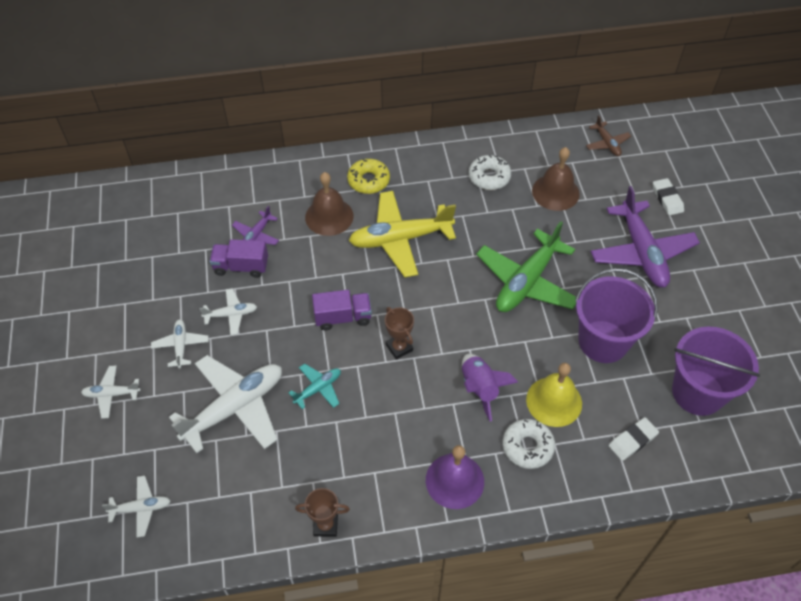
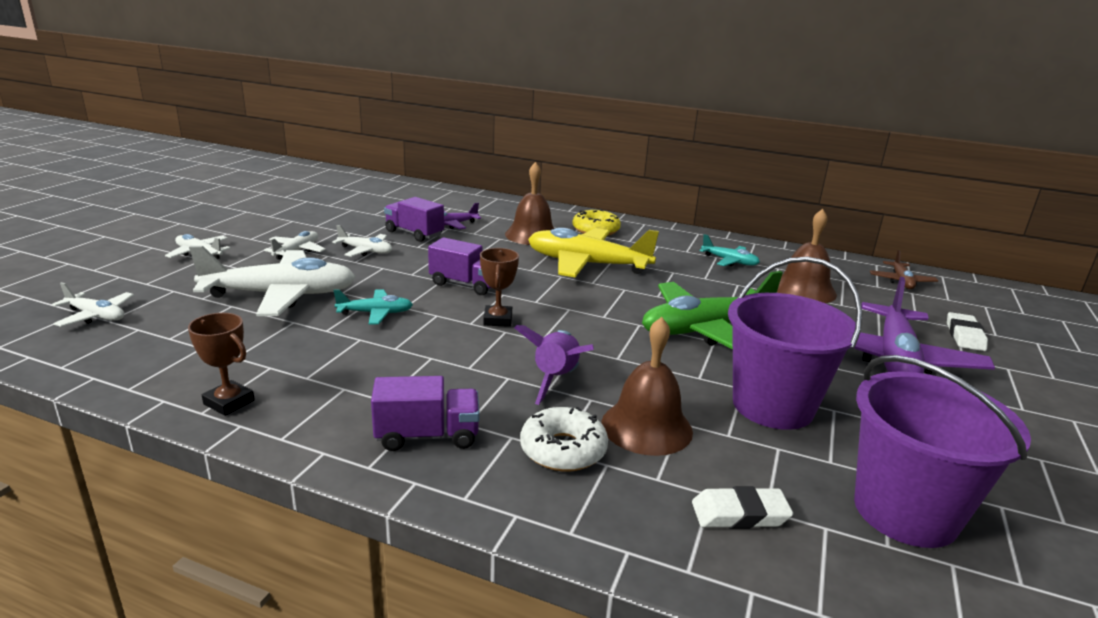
camera: 30 degrees right, 30 degrees down
purple bell [426,445,484,509] -> purple truck [371,376,480,451]
white donut [469,155,511,190] -> turquoise plane [699,234,760,266]
yellow bell [526,363,582,427] -> brown bell [601,317,693,456]

